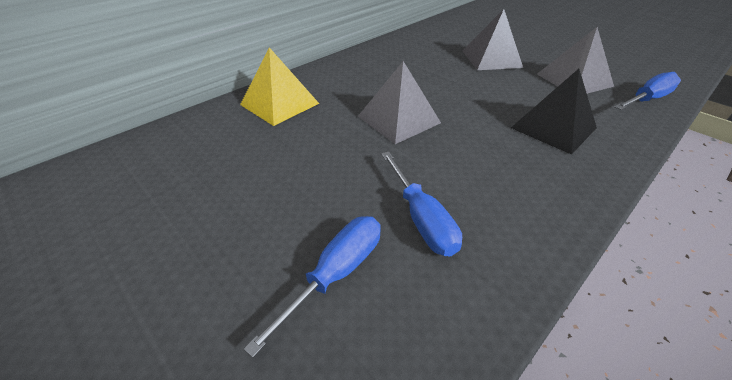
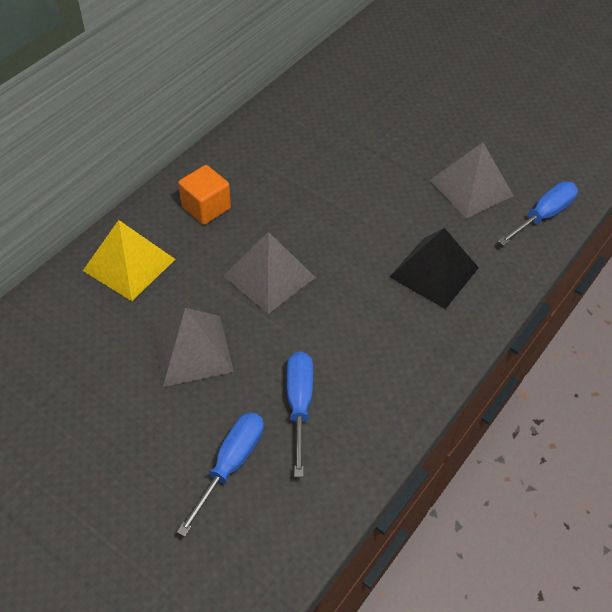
camera: 10 degrees left, 10 degrees up
blue screwdriver [381,152,462,256] -> blue screwdriver turned 150 degrees counterclockwise [287,351,313,477]
grey pyramid [462,9,523,70] -> grey pyramid moved to [152,308,234,387]
none -> orange cube [178,165,231,225]

